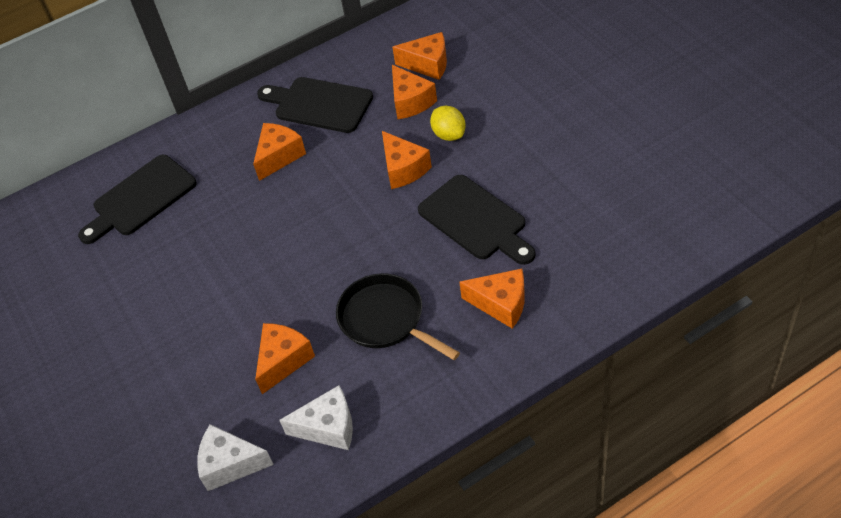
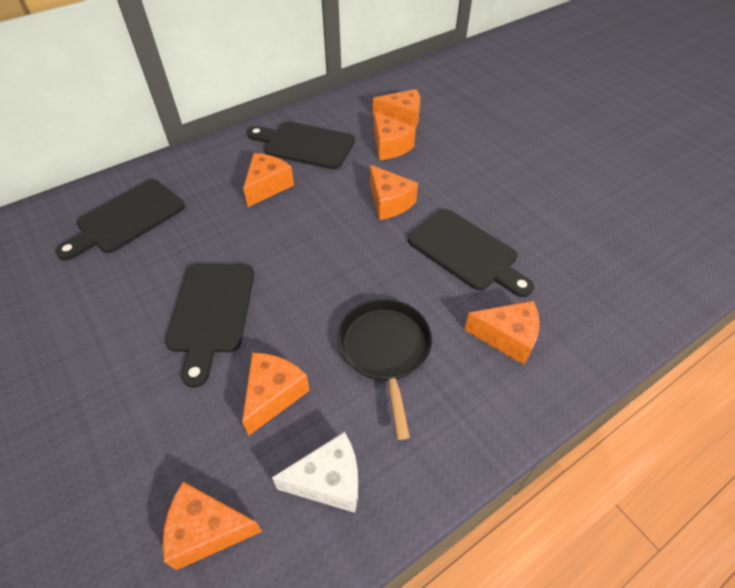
camera: 10 degrees left, 0 degrees up
white cheese [197,424,274,491] -> orange cheese [163,482,262,570]
black pan [336,273,460,360] -> black pan turned 45 degrees clockwise [338,299,432,440]
yellow lemon [430,106,466,141] -> none
none -> black cutting board [165,264,254,388]

